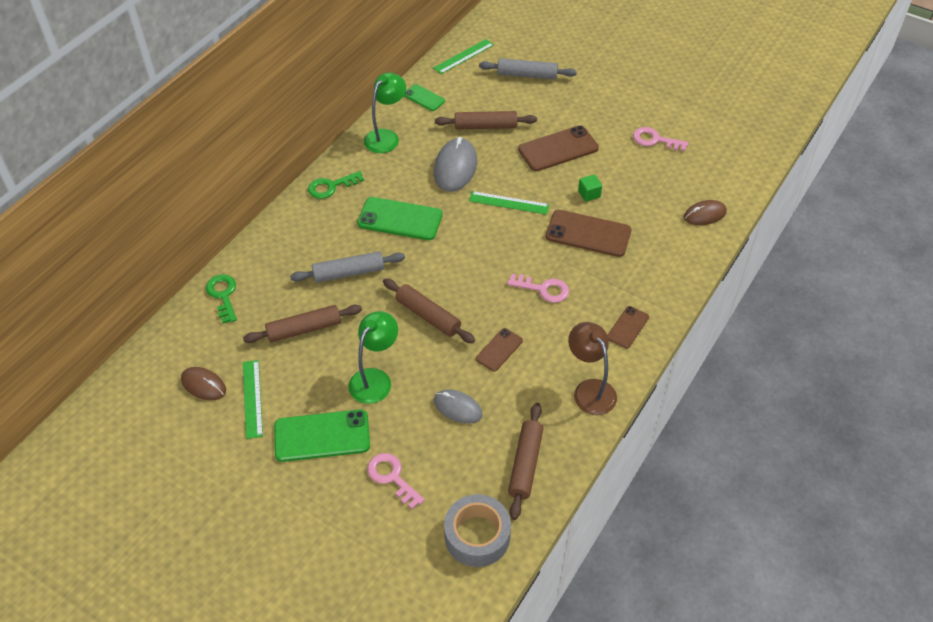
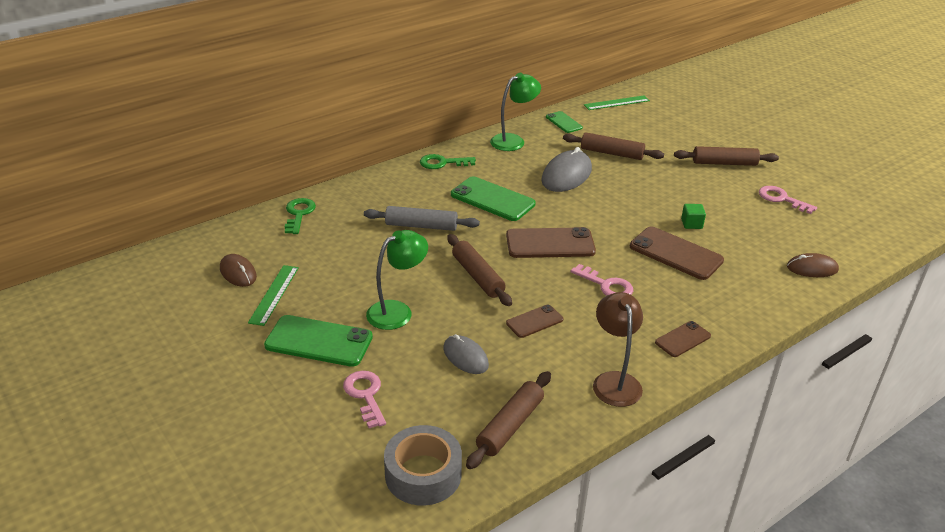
camera: 20 degrees right, 15 degrees down
brown rolling pin [243,305,362,343] -> brown rolling pin moved to [674,146,779,166]
green ruler [469,191,549,215] -> none
grey rolling pin [479,58,577,80] -> none
brown phone [518,125,599,171] -> brown phone moved to [506,227,596,258]

